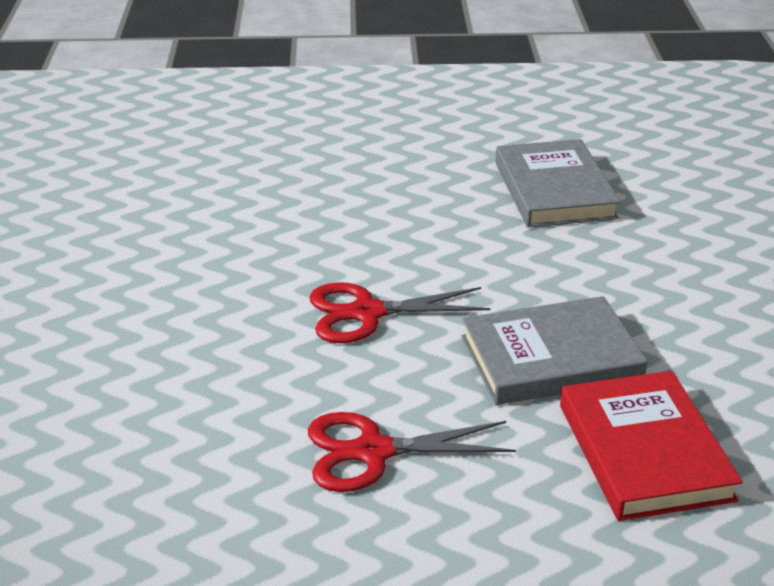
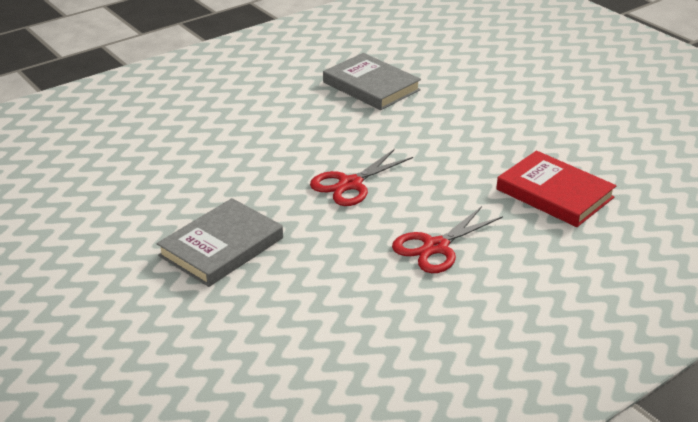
camera: 35 degrees left, 0 degrees up
grey book [461,296,648,405] -> grey book moved to [157,198,283,287]

